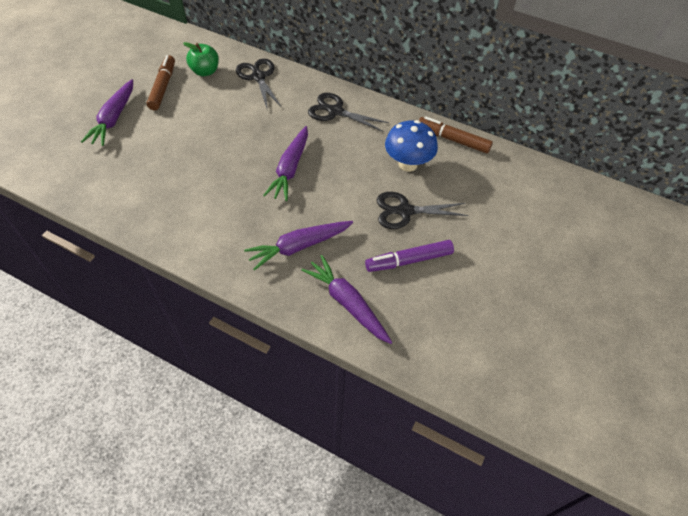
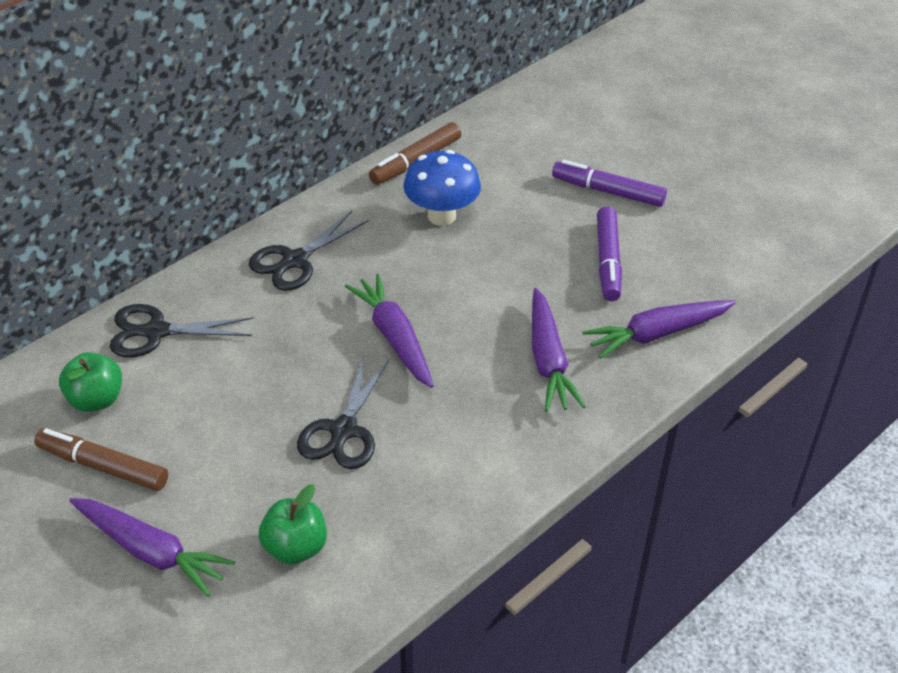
camera: 70 degrees left, 10 degrees down
purple carrot [263,126,308,201] -> purple carrot turned 150 degrees counterclockwise [345,274,434,388]
black scissors [377,192,469,229] -> black scissors moved to [297,356,390,469]
none -> green apple [259,484,327,565]
none -> purple marker [552,160,667,207]

